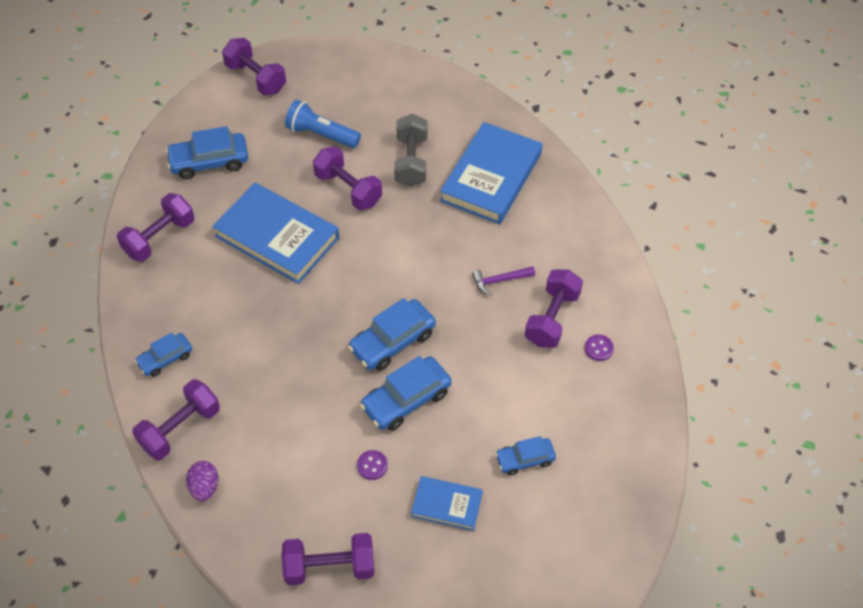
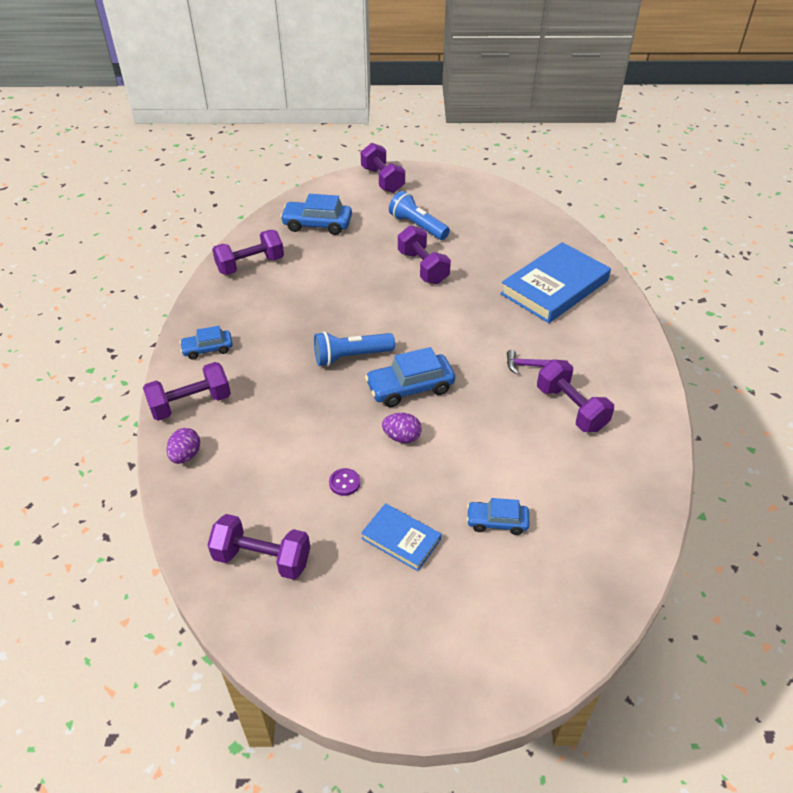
camera: 20 degrees right, 10 degrees down
blue book [212,183,339,284] -> none
blue car [360,356,452,431] -> purple egg [382,413,422,443]
grey dumbbell [394,114,427,187] -> none
purple dumbbell [525,269,583,348] -> purple dumbbell turned 75 degrees counterclockwise [537,360,614,432]
purple button [585,335,614,361] -> none
none -> blue flashlight [314,331,395,366]

